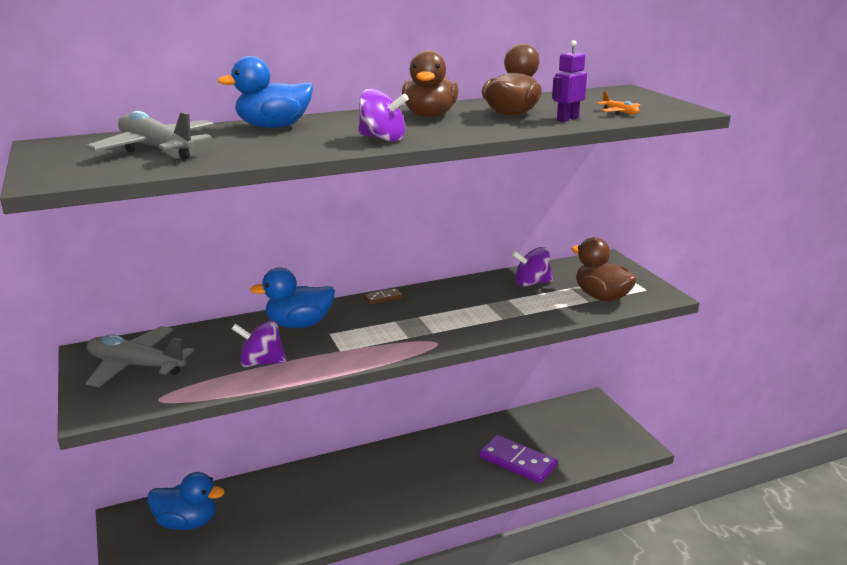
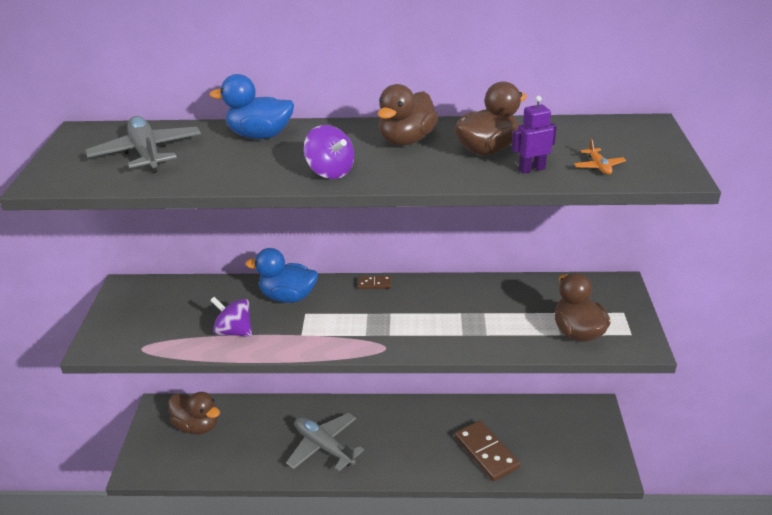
camera: 25 degrees right, 10 degrees up
grey plane [86,326,194,387] -> grey plane moved to [286,413,364,471]
blue duck [147,472,225,530] -> brown duck [168,392,220,434]
purple domino [479,435,557,483] -> brown domino [455,420,520,481]
purple spinning top [512,247,553,286] -> none

